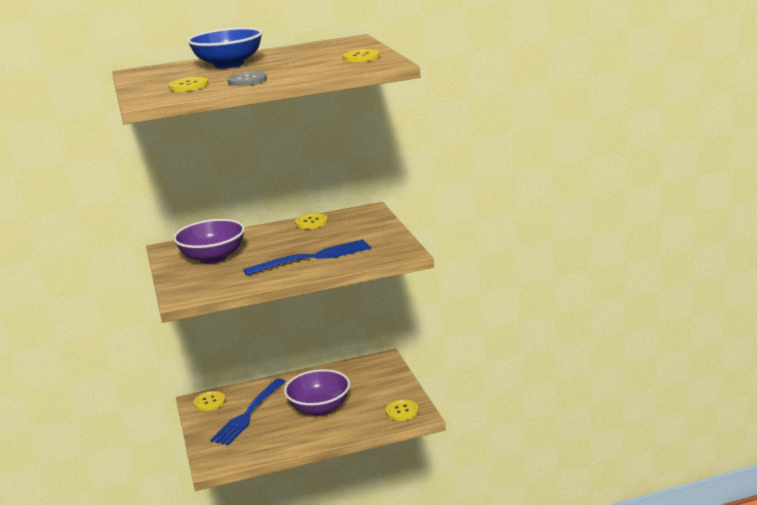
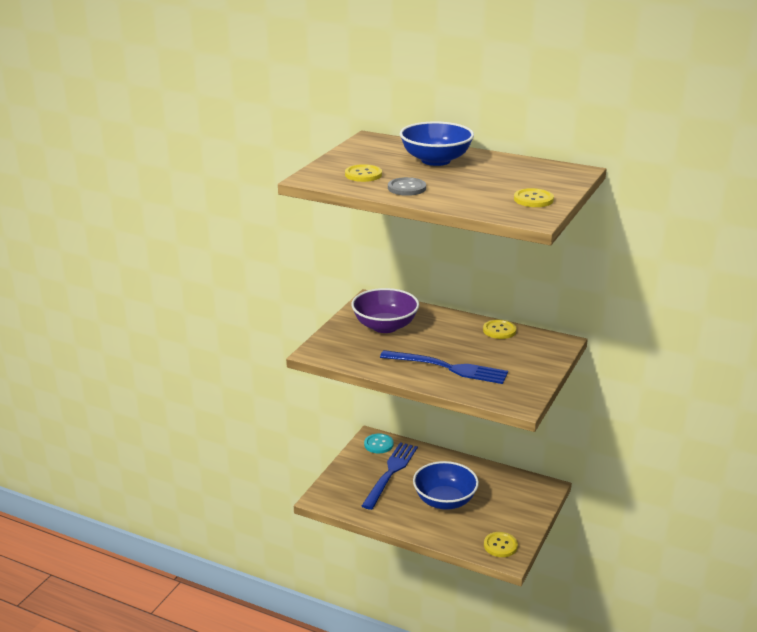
camera: 40 degrees right, 5 degrees up
yellow button [194,391,226,411] -> turquoise button [364,434,393,453]
blue fork [210,378,286,445] -> blue fork turned 135 degrees clockwise [362,442,418,510]
purple bowl [284,369,350,416] -> blue bowl [413,461,479,510]

